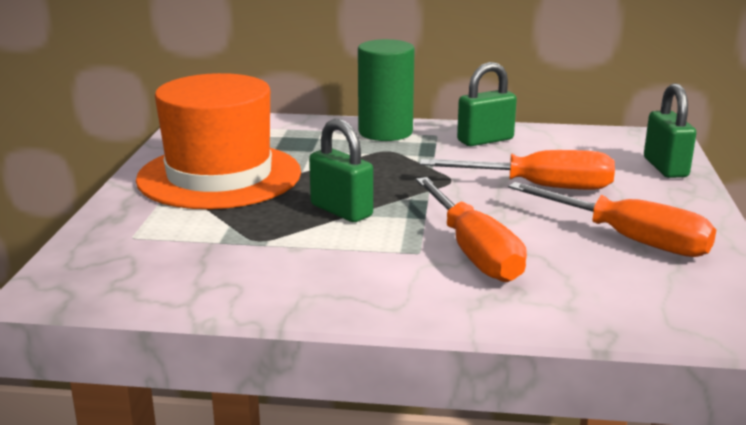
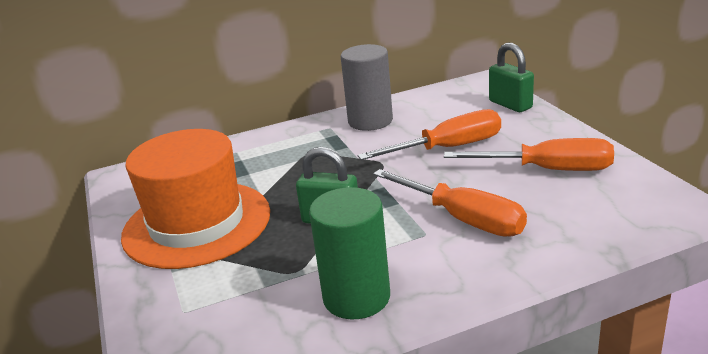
camera: 25 degrees left, 5 degrees up
green cylinder [358,39,415,141] -> green cylinder moved to [309,187,390,319]
green padlock [457,62,517,146] -> grey cylinder [341,44,393,131]

